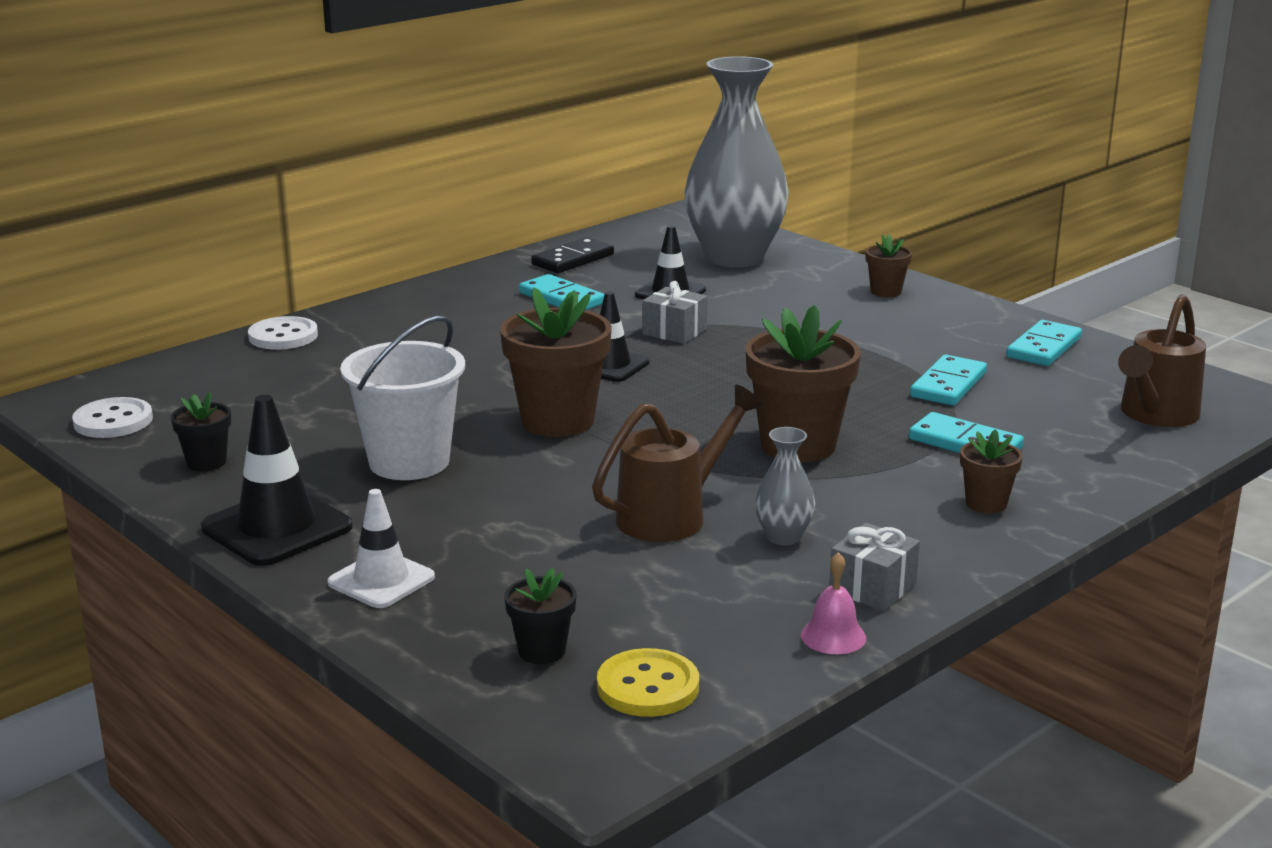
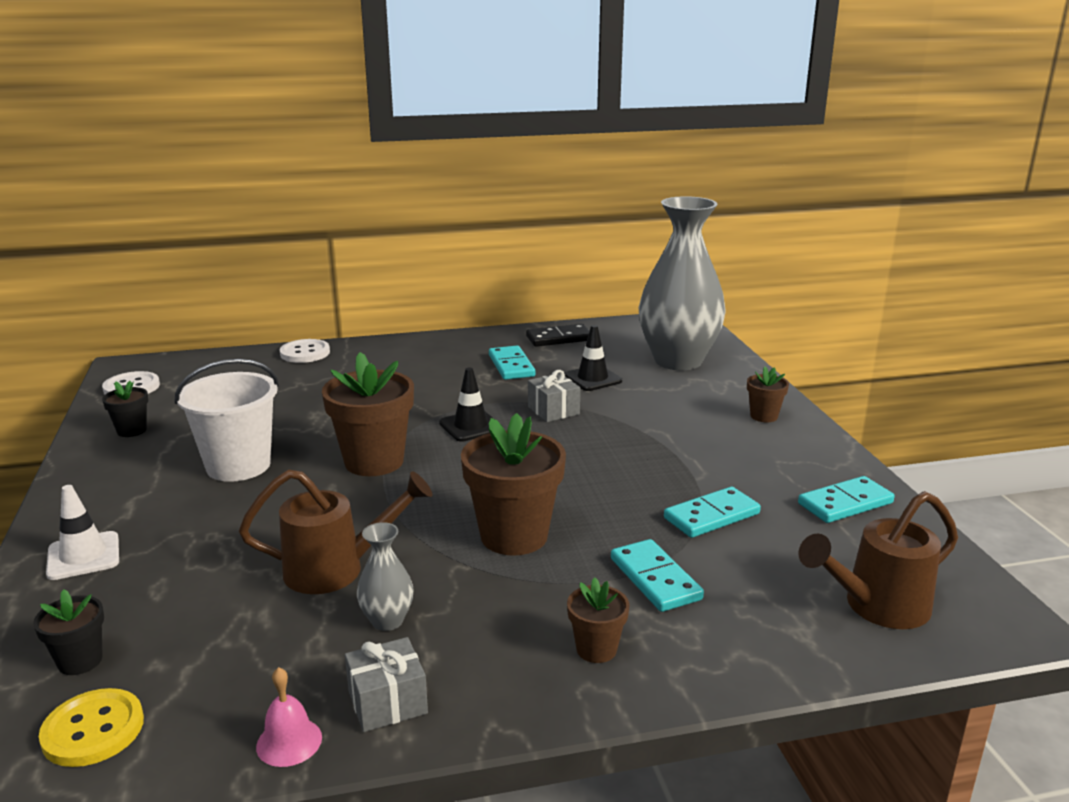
camera: 30 degrees right, 0 degrees up
black traffic cone [201,395,353,566] -> none

